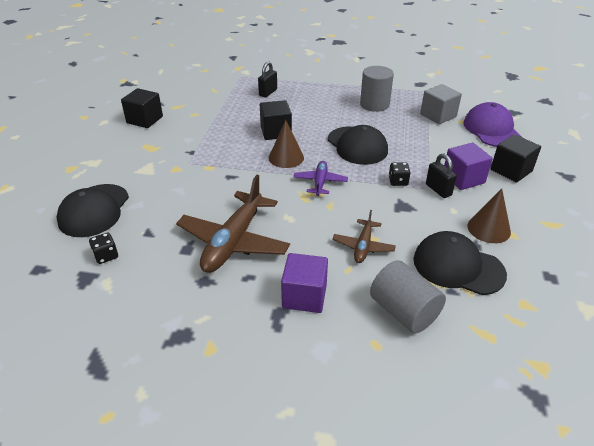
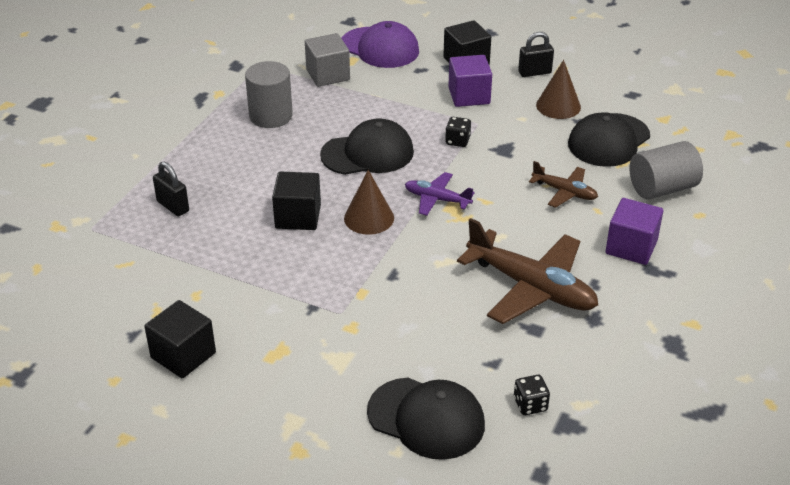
camera: 75 degrees left, 0 degrees up
black padlock [426,154,457,198] -> black padlock moved to [518,32,554,77]
purple cap [463,102,522,147] -> purple cap turned 150 degrees counterclockwise [341,21,419,68]

